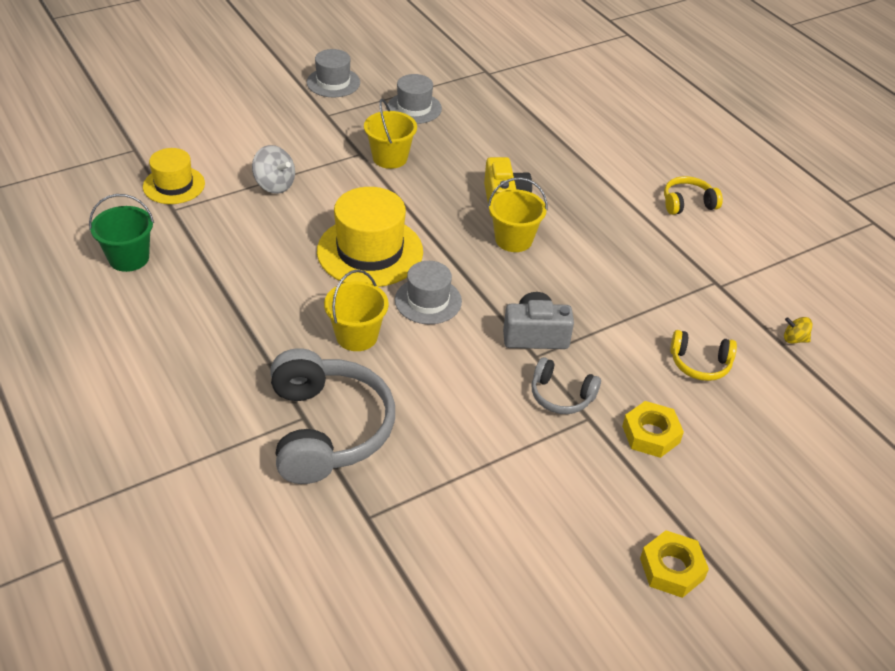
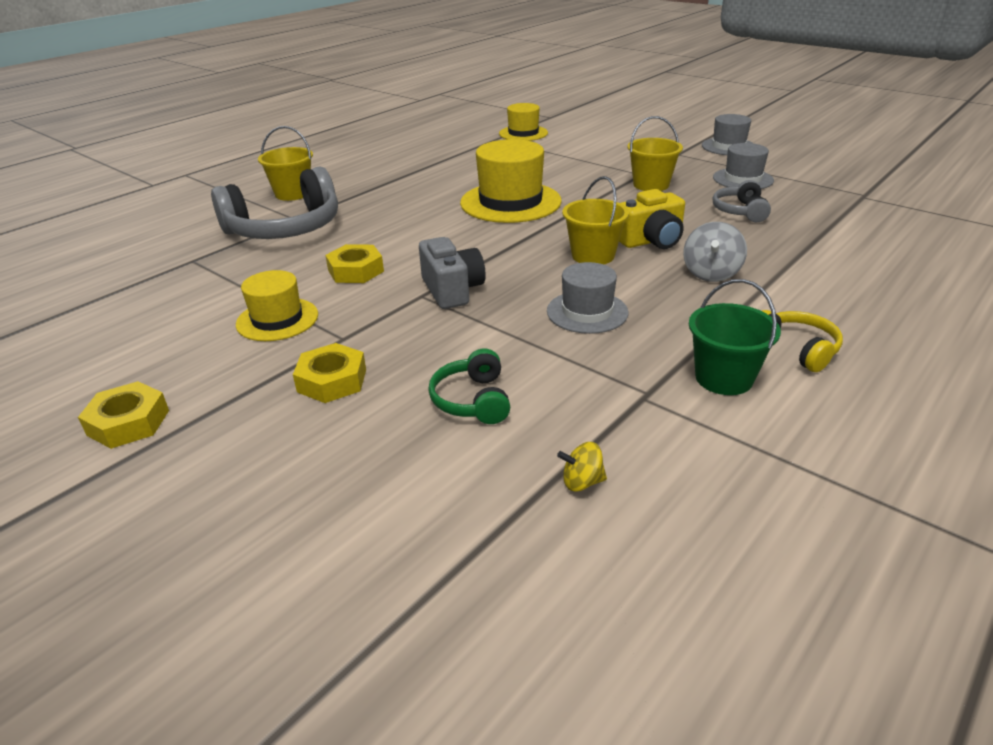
camera: 75 degrees right, 10 degrees down
green bucket [89,194,154,272] -> green bucket moved to [689,279,781,395]
grey spinning top [252,145,295,194] -> grey spinning top moved to [683,222,747,282]
yellow bucket [324,270,389,351] -> yellow bucket moved to [258,126,313,201]
grey hat [395,261,462,324] -> grey hat moved to [547,262,628,334]
grey headphones [532,357,601,414] -> grey headphones moved to [713,180,771,222]
yellow headphones [670,330,737,381] -> green headphones [428,348,510,424]
yellow spinning top [784,317,813,344] -> yellow spinning top turned 90 degrees counterclockwise [557,442,607,492]
none -> yellow hat [236,270,318,341]
none -> yellow nut [325,244,384,283]

